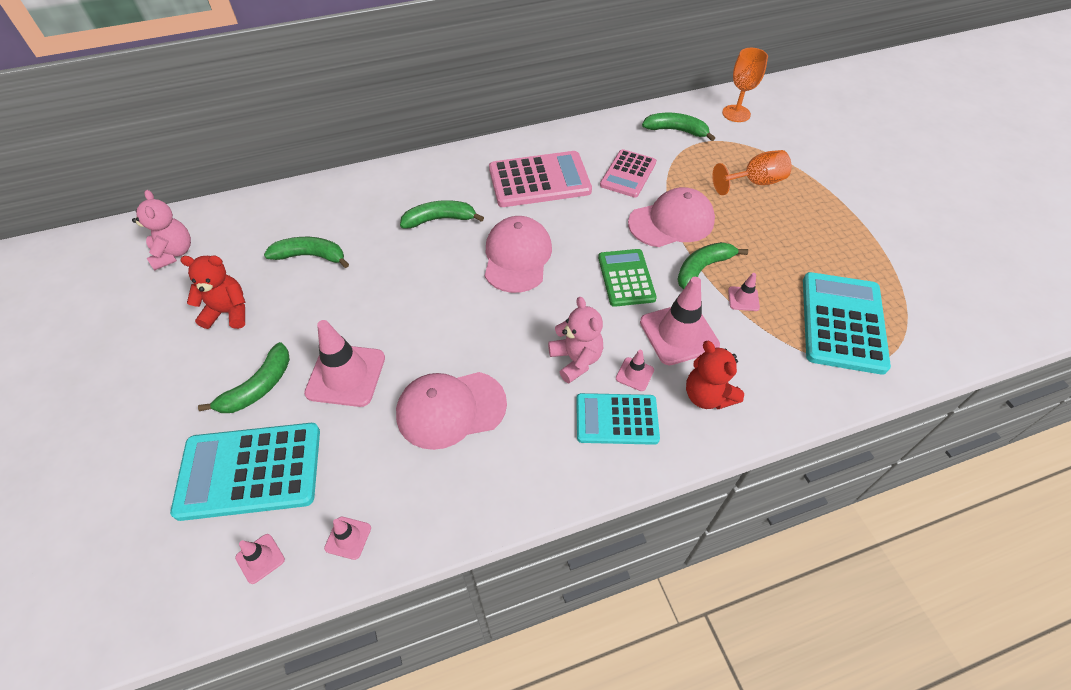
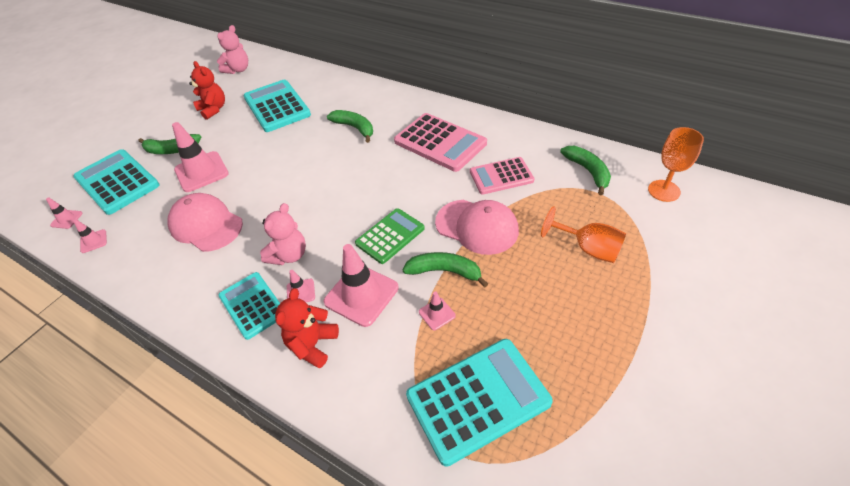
camera: 55 degrees right, 5 degrees down
green banana [264,237,349,268] -> turquoise calculator [243,80,311,132]
pink cap [485,216,552,293] -> none

